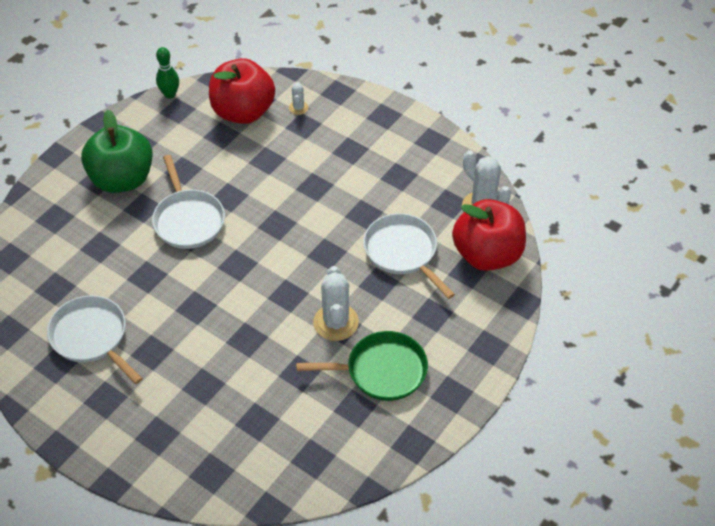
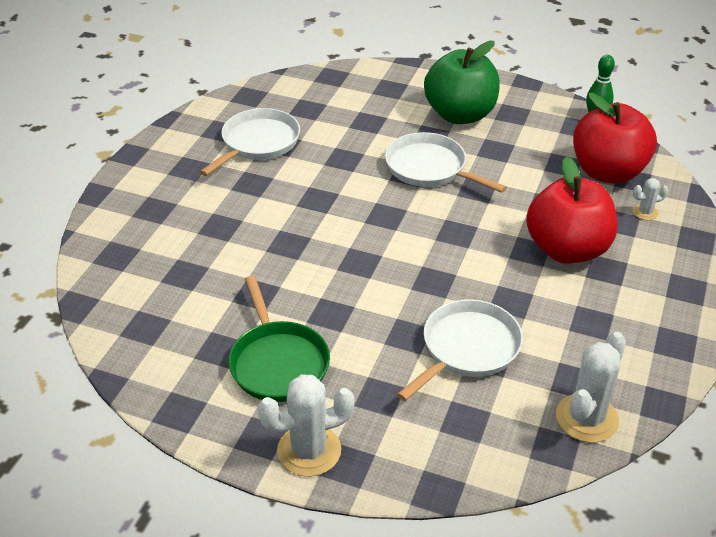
camera: 75 degrees right, 10 degrees down
white pan [152,155,225,249] -> white pan turned 75 degrees clockwise [385,132,507,193]
white cactus [313,266,359,341] -> white cactus moved to [258,374,354,477]
red apple [452,199,526,271] -> red apple moved to [526,156,618,264]

